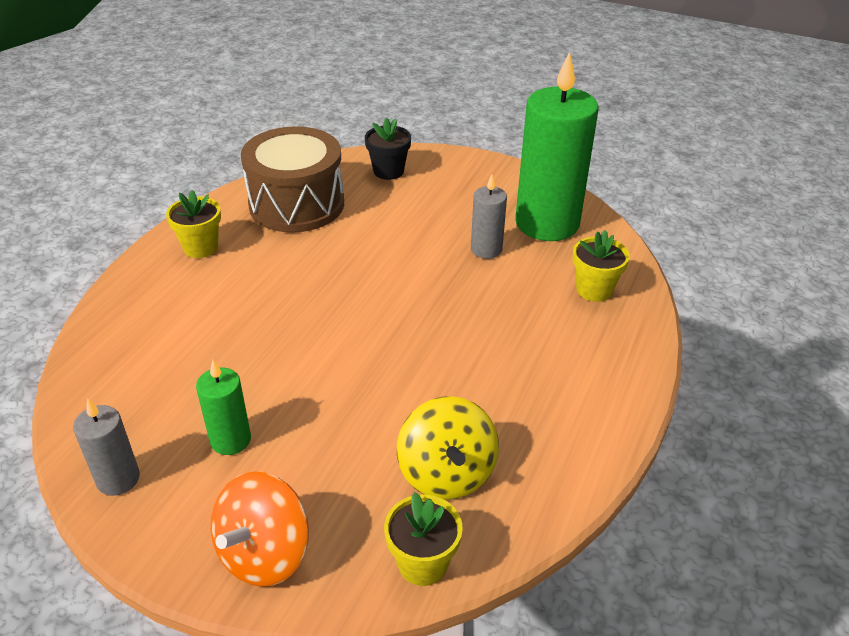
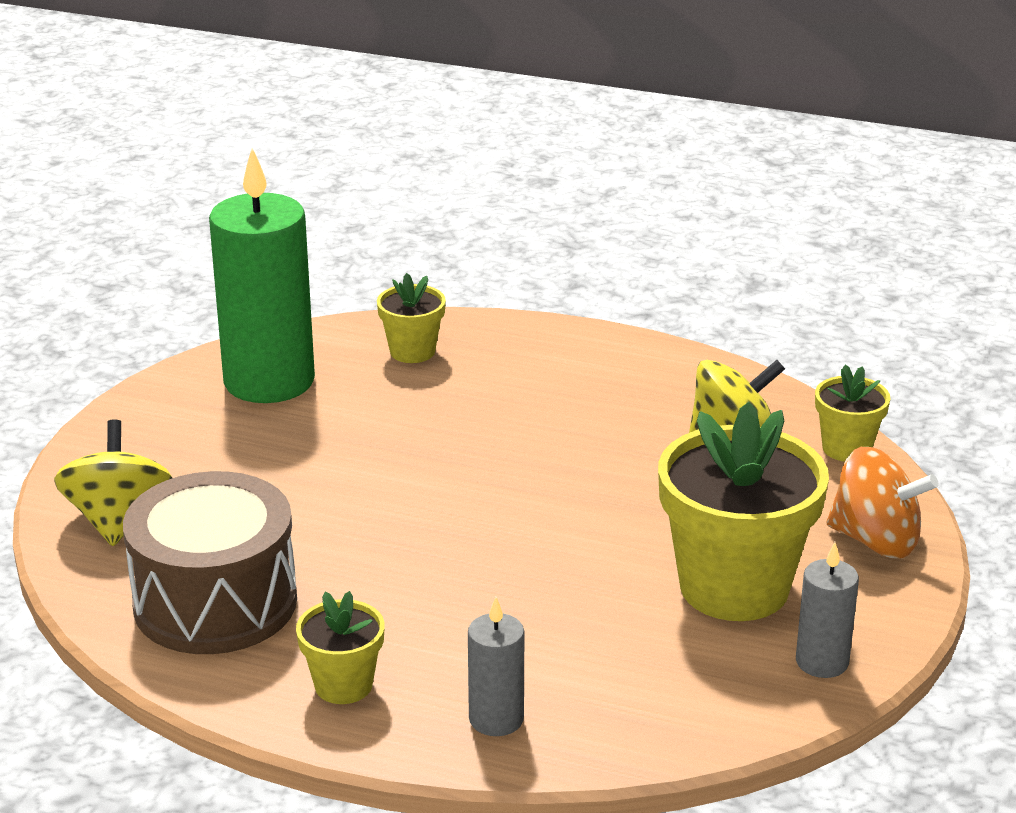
camera: 95 degrees left, 10 degrees down
green candle [196,360,251,455] -> yellow flower pot [658,402,829,621]
black flower pot [365,117,411,180] -> yellow spinning top [54,420,172,546]
grey candle [471,174,507,259] -> grey candle moved to [468,597,524,736]

